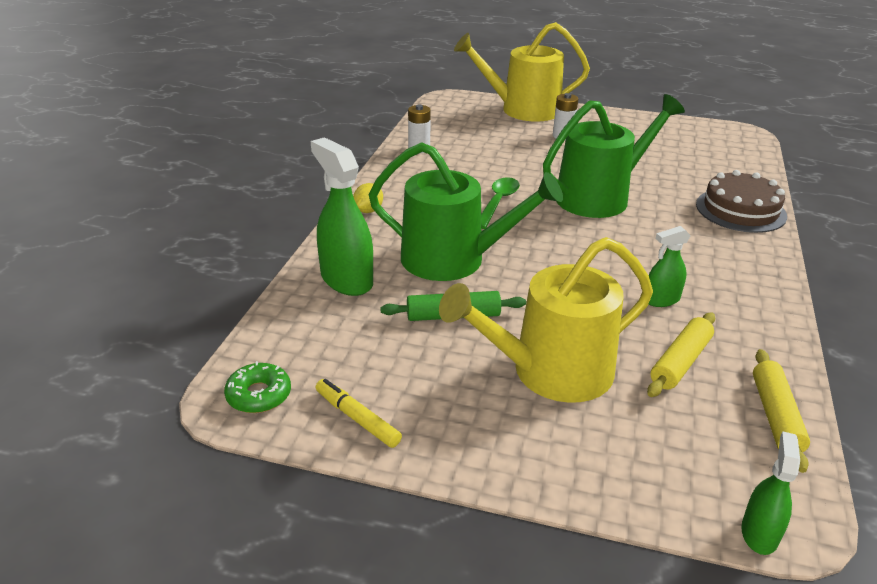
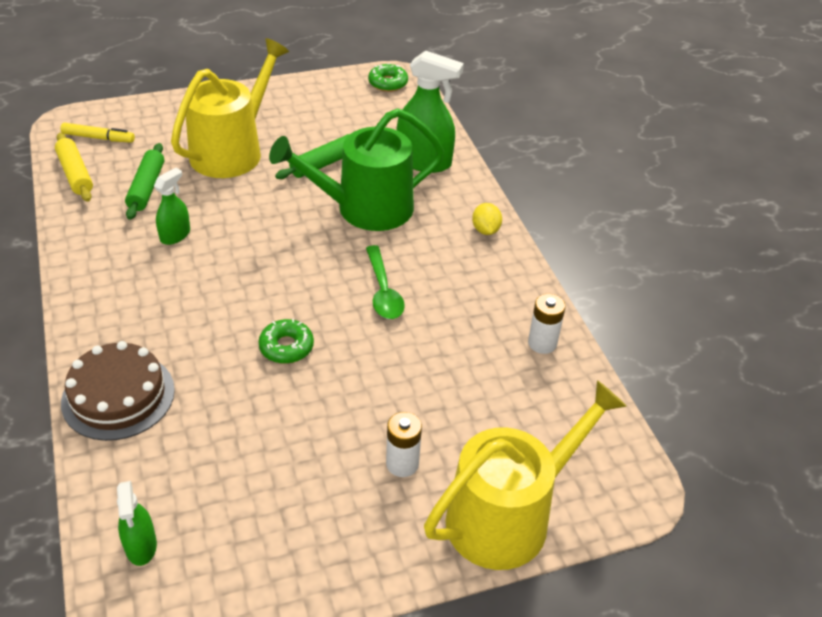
camera: 145 degrees right, 10 degrees up
yellow marker [316,379,402,448] -> yellow marker moved to [60,123,135,143]
green watering can [543,94,685,218] -> green donut [258,319,314,364]
yellow rolling pin [647,312,715,397] -> green rolling pin [125,143,164,220]
green spray bottle [741,431,800,555] -> green spray bottle moved to [117,481,157,566]

